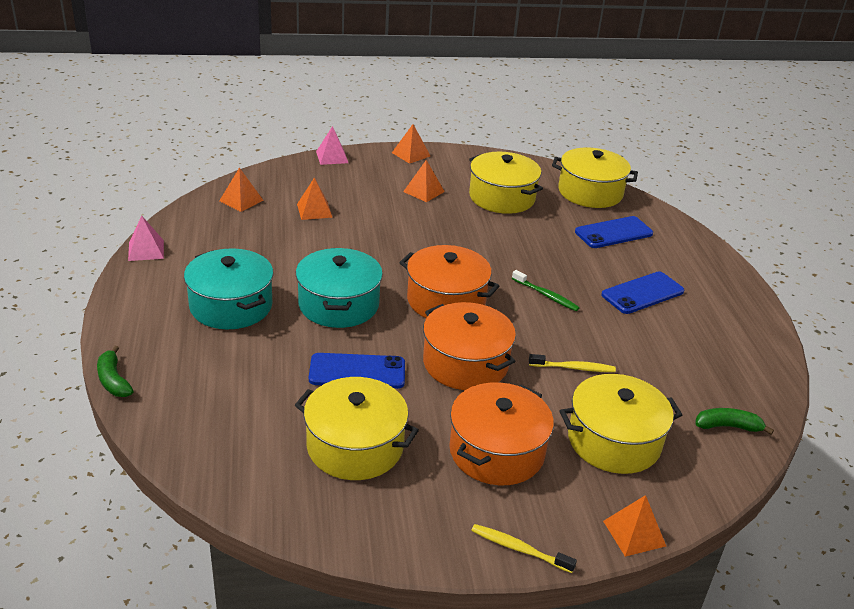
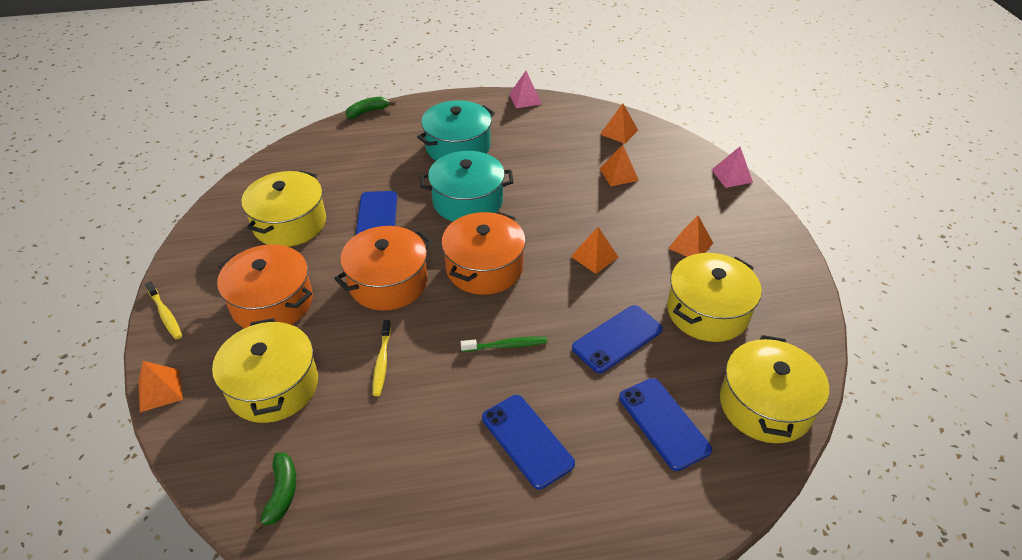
camera: 90 degrees right, 10 degrees up
orange pyramid [392,124,430,164] -> orange pyramid moved to [571,227,618,274]
yellow toothbrush [471,524,577,573] -> yellow toothbrush turned 120 degrees clockwise [145,281,182,339]
green toothbrush [512,270,580,311] -> green toothbrush turned 135 degrees counterclockwise [461,337,547,352]
none -> blue phone [572,305,663,373]

